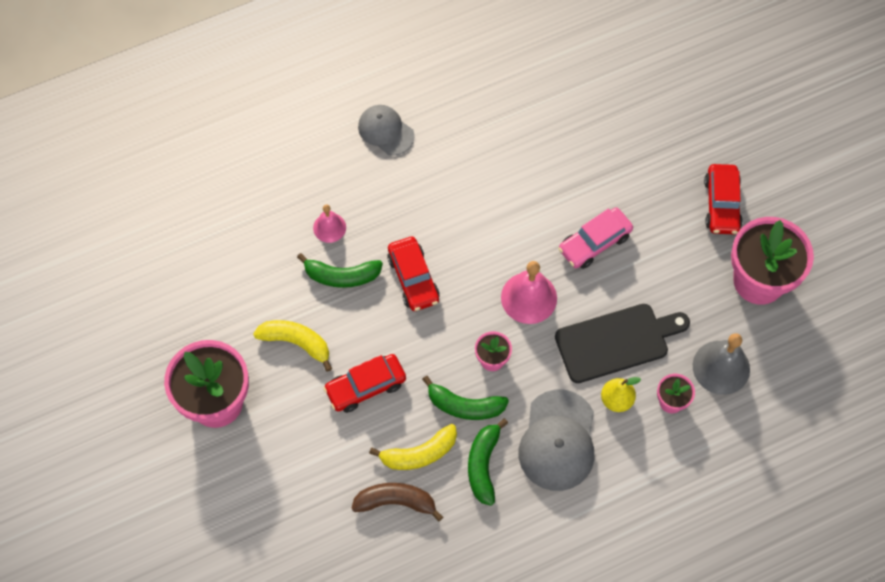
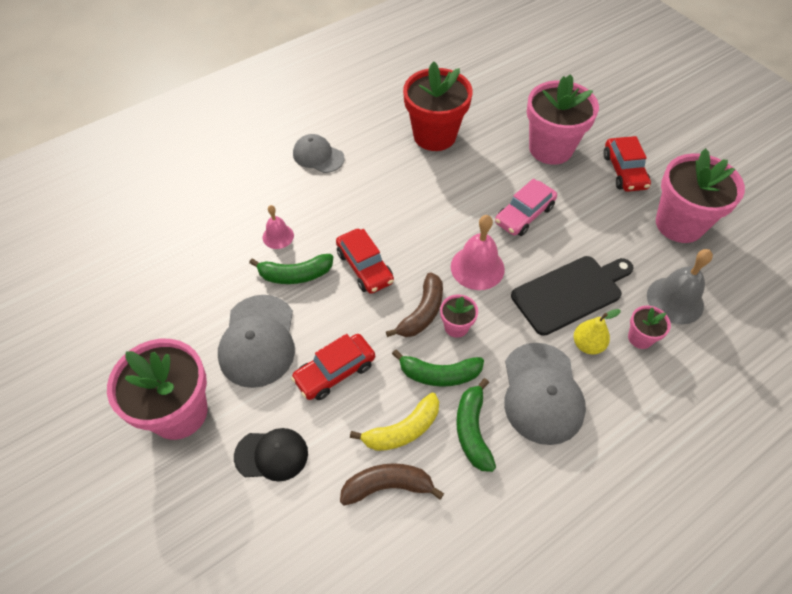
camera: 10 degrees left, 10 degrees down
yellow banana [253,320,332,372] -> grey cap [218,295,295,388]
none -> black cap [234,428,308,482]
none -> brown banana [386,272,443,337]
none -> red flower pot [403,61,473,151]
none -> pink flower pot [527,74,599,165]

